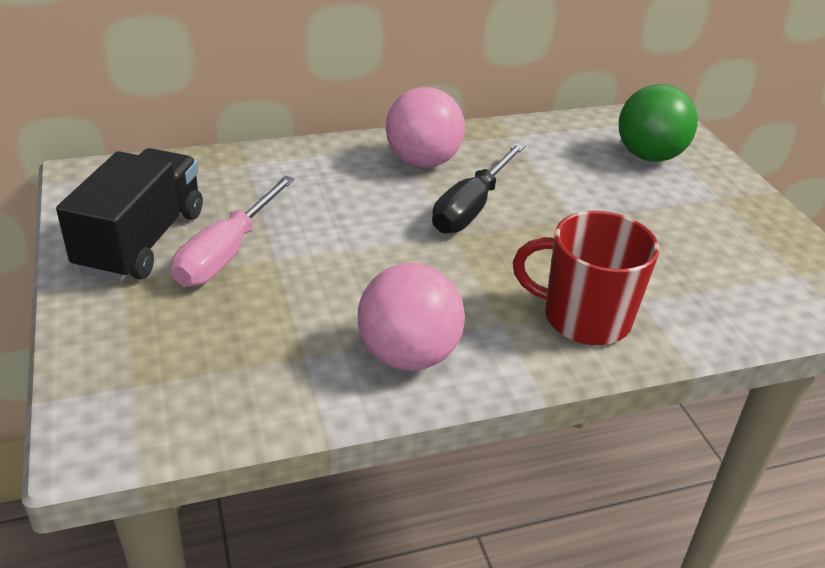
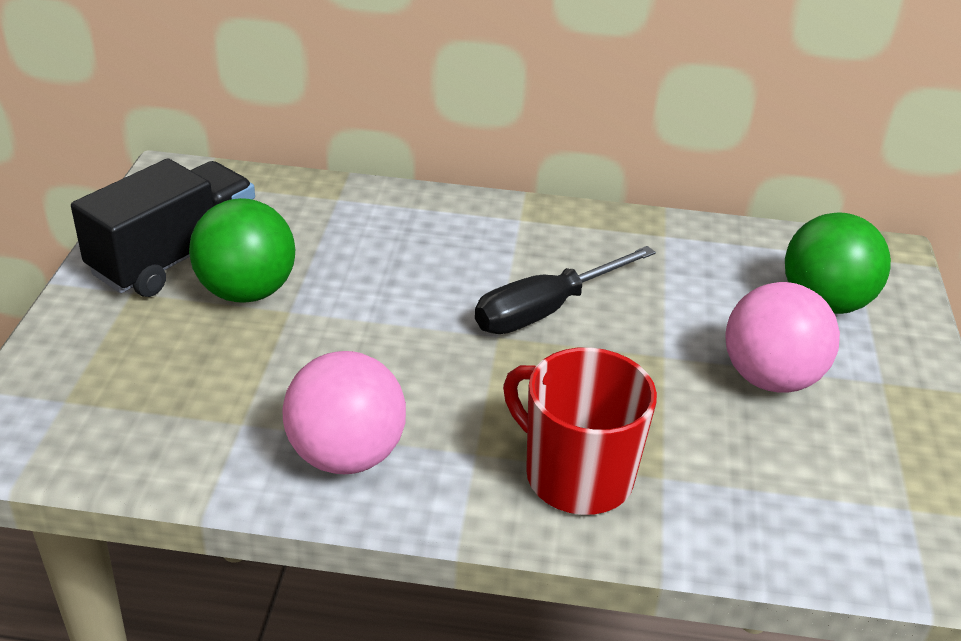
camera: 25 degrees right, 0 degrees up
pink screwdriver [171,176,295,287] -> green ball [189,198,295,303]
pink ball [386,87,465,168] -> pink ball moved to [725,282,840,393]

